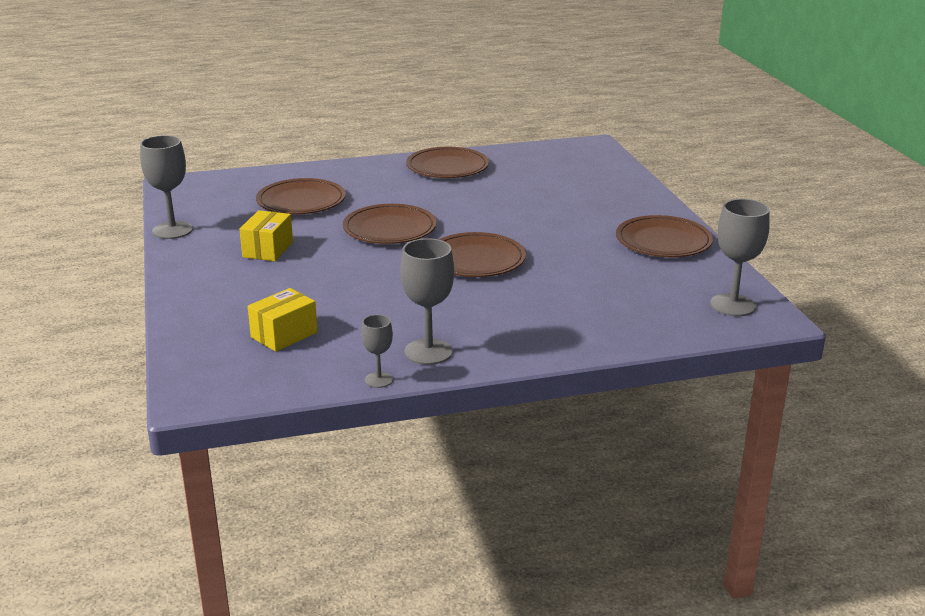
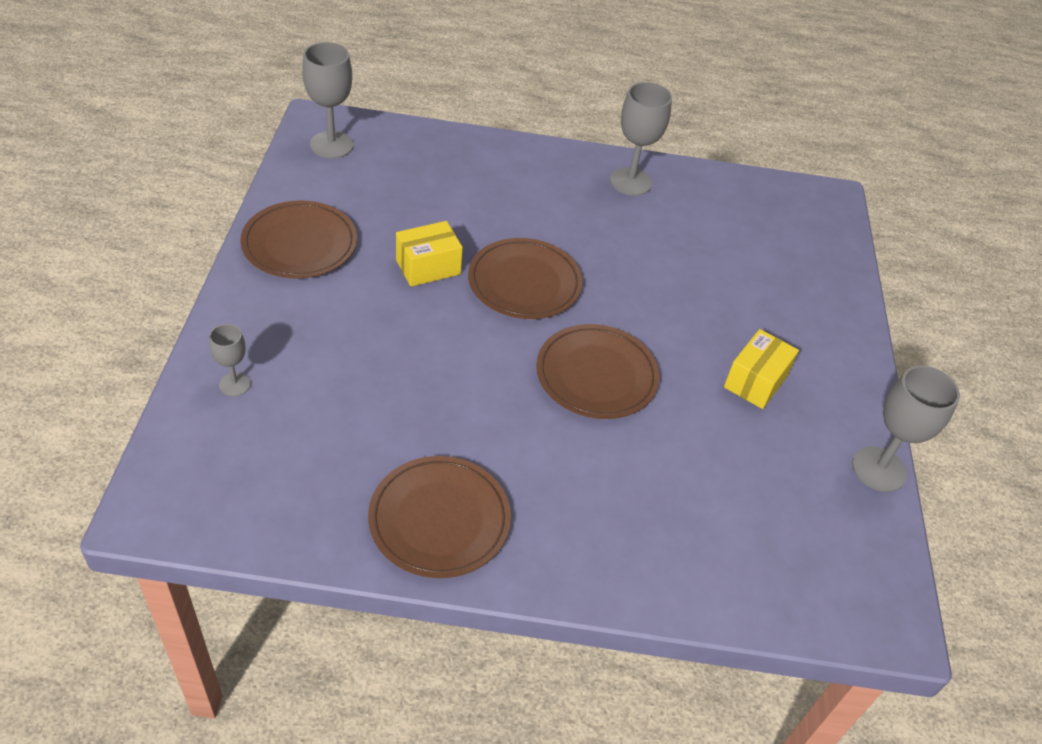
camera: 165 degrees left, 20 degrees up
yellow box [248,288,318,352] -> yellow box moved to [396,221,463,287]
brown plate [256,178,346,214] -> none
grey goblet [361,315,393,388] -> grey goblet moved to [209,324,251,397]

